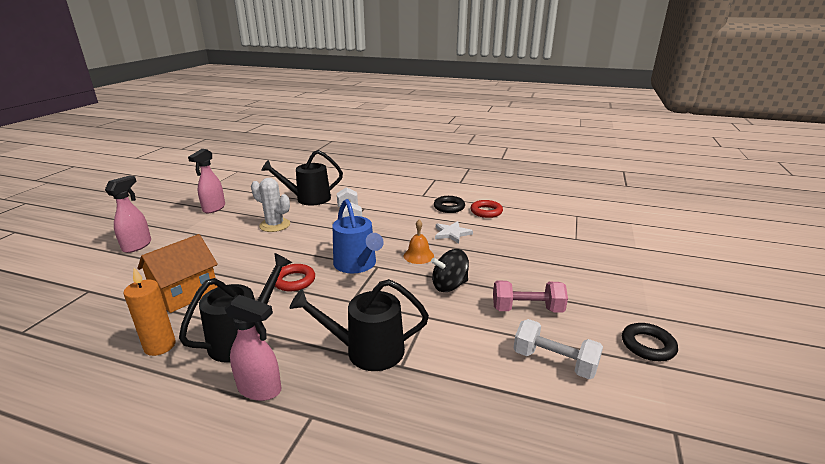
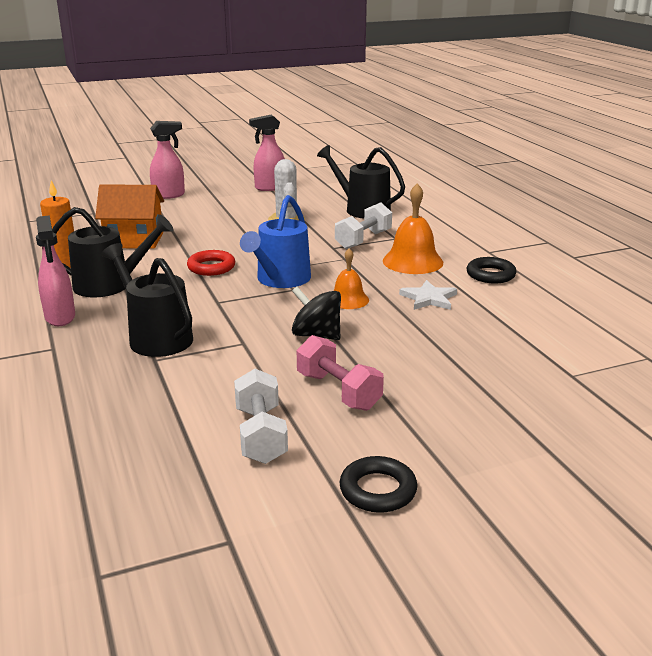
camera: 50 degrees right, 0 degrees up
red ring [471,200,503,218] -> none
none -> orange bell [383,183,443,274]

